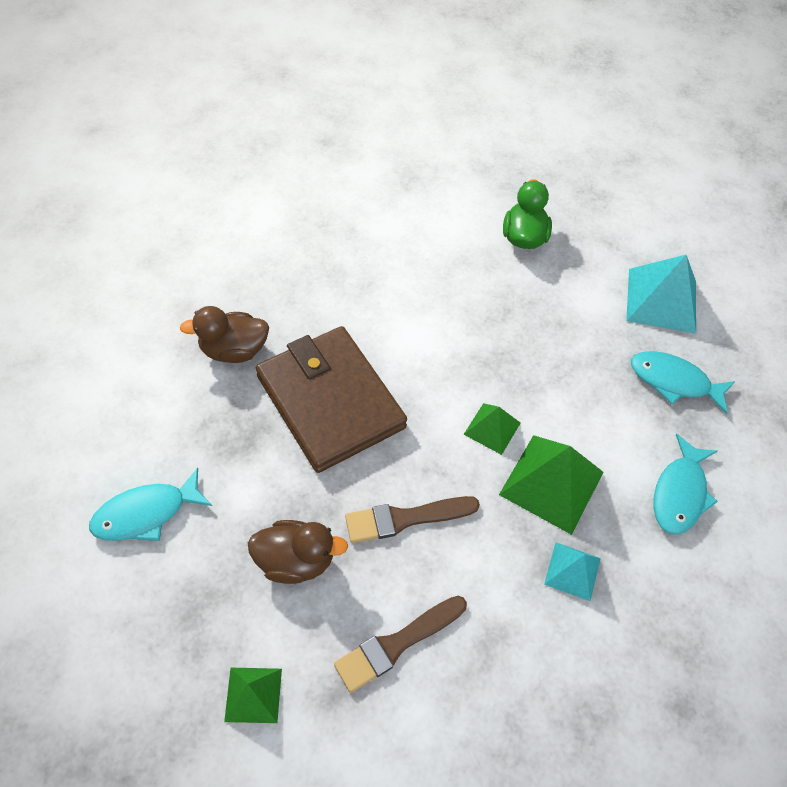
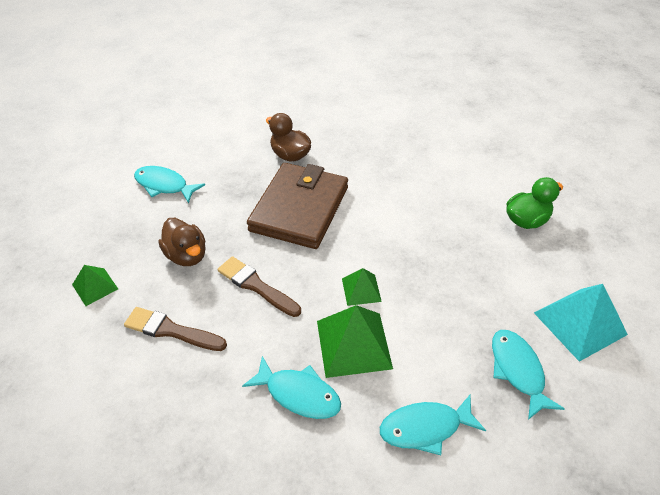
camera: 55 degrees right, 10 degrees down
turquoise pyramid [544,543,601,601] -> turquoise fish [242,356,341,419]

